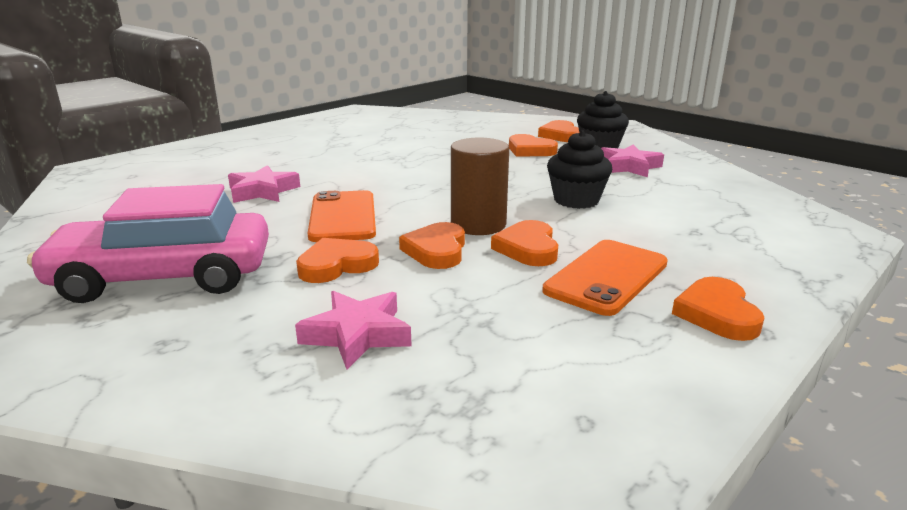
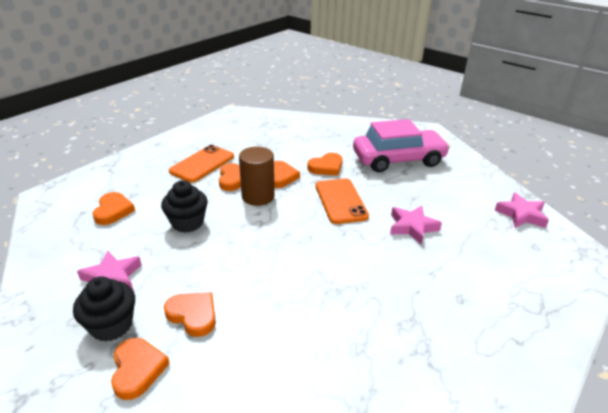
camera: 175 degrees right, 10 degrees up
pink star [295,291,412,369] -> pink star moved to [495,192,549,228]
orange heart [672,277,764,341] -> orange heart moved to [93,192,135,225]

